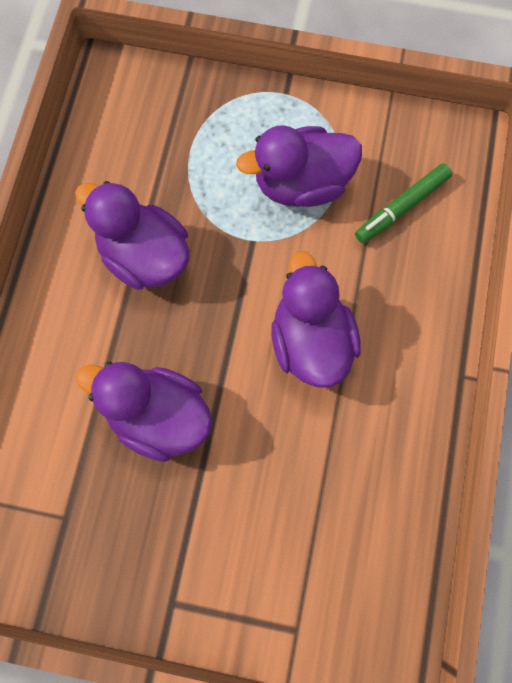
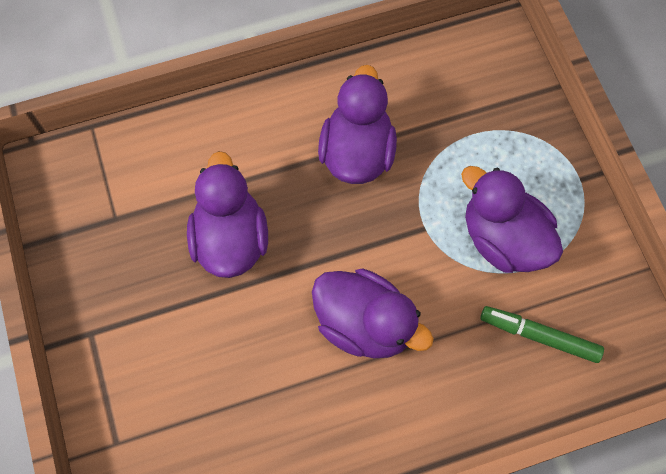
camera: 60 degrees right, 5 degrees down
purple duck [271,251,361,387] -> purple duck turned 75 degrees clockwise [312,268,434,358]

